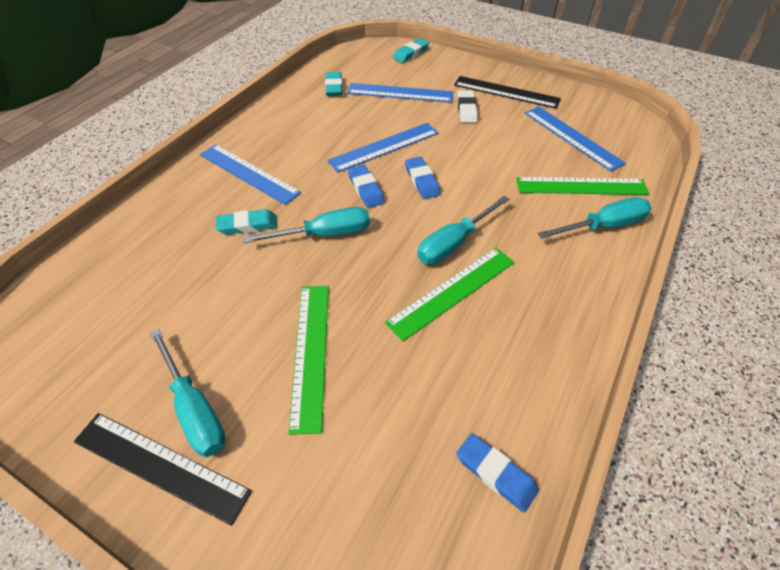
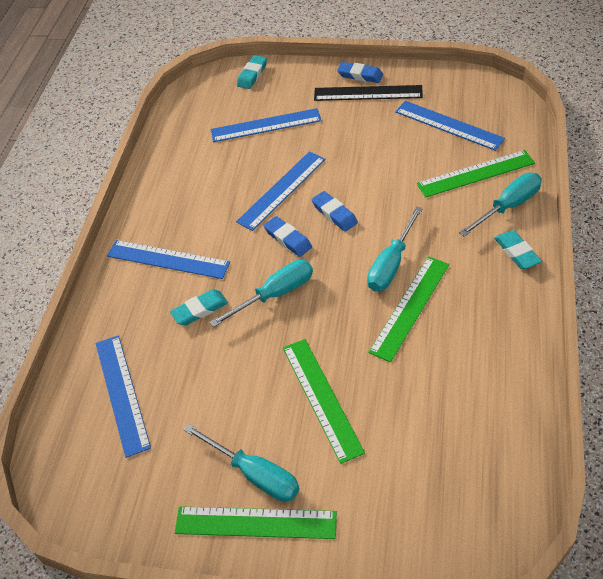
camera: 15 degrees left, 0 degrees up
black ruler [74,413,252,526] -> green ruler [175,506,337,539]
turquoise eraser [325,72,342,96] -> turquoise eraser moved to [494,230,542,269]
white eraser [457,90,478,123] -> none
blue eraser [457,433,539,512] -> blue eraser moved to [337,62,383,83]
none -> blue ruler [96,335,151,458]

